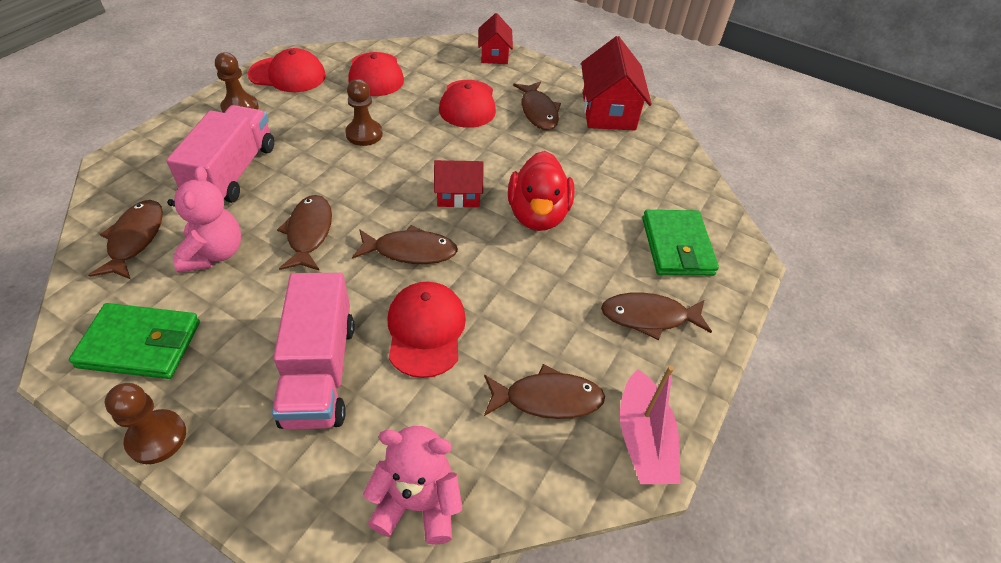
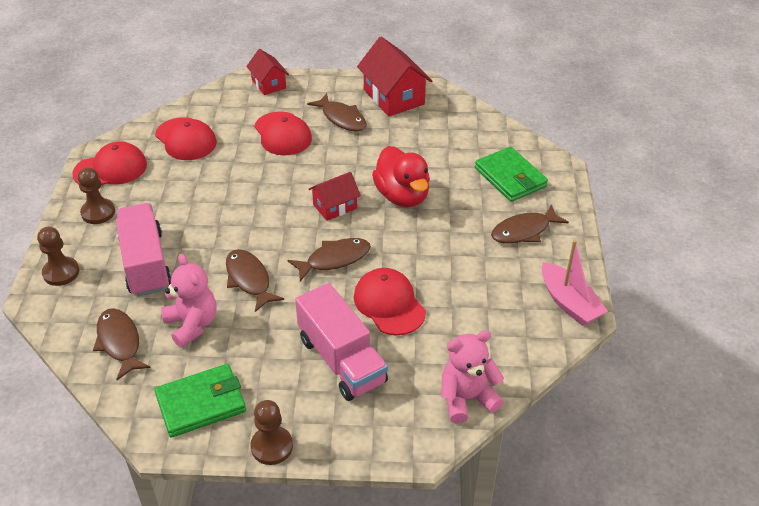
camera: 25 degrees left, 5 degrees down
brown pawn [345,79,383,146] -> brown pawn moved to [37,227,79,286]
brown fish [484,364,605,419] -> none

